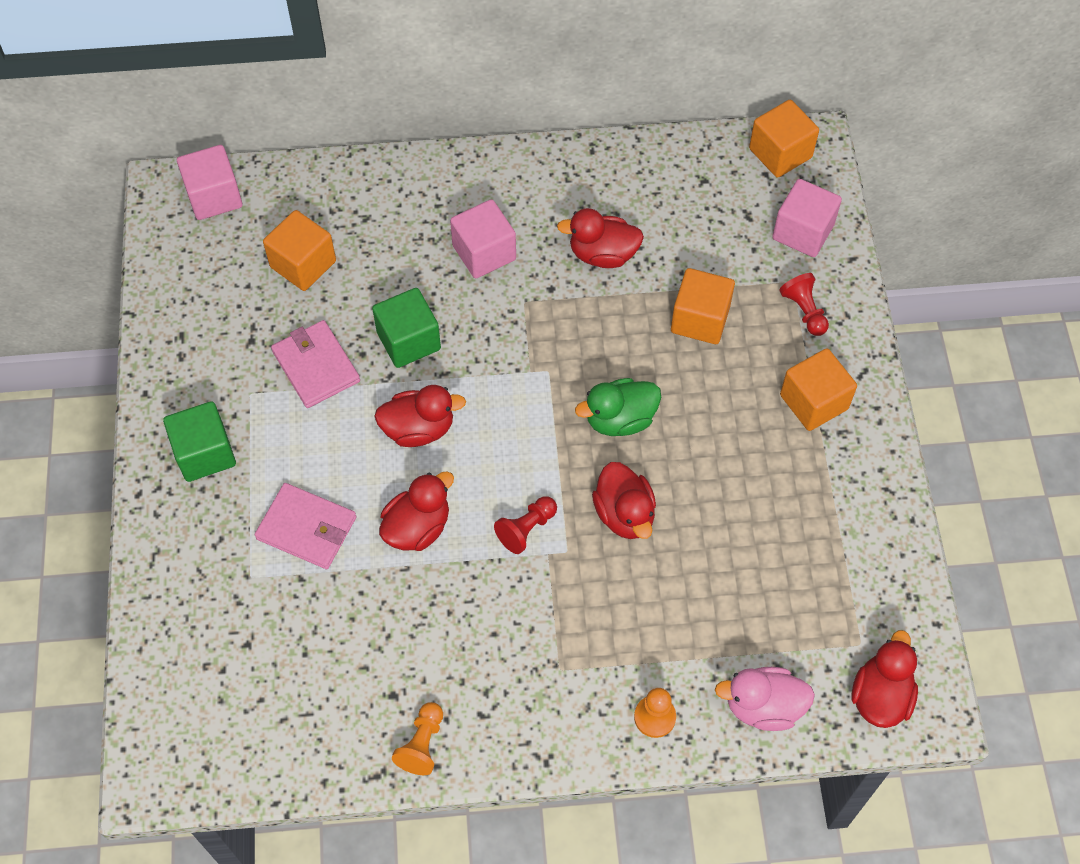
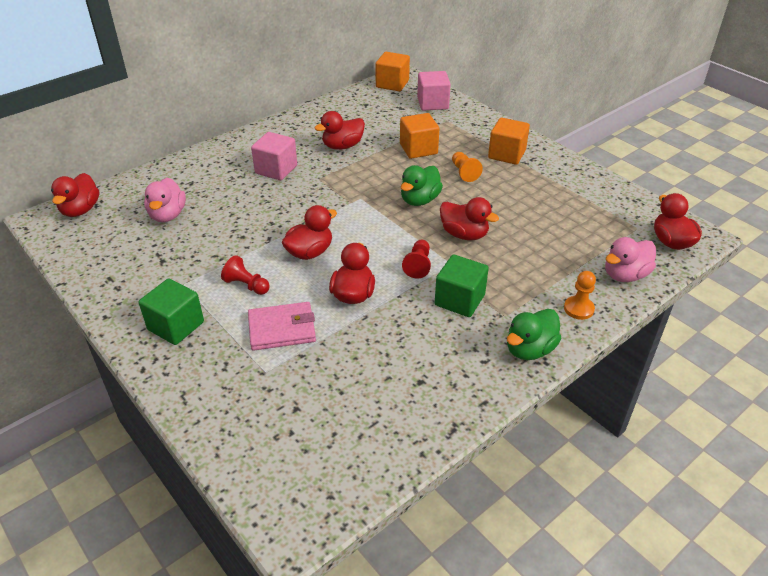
camera: 35 degrees left, 20 degrees down
pink cube [177,145,243,220] -> red duck [51,173,99,217]
orange cube [263,210,336,291] -> pink duck [144,178,186,222]
pink wallet [271,320,360,408] -> none
green cube [372,288,441,368] -> green cube moved to [435,254,489,317]
orange pawn [392,702,443,775] -> orange pawn moved to [452,152,483,182]
red pawn [779,273,829,336] -> red pawn moved to [221,255,270,295]
none -> green duck [507,309,562,360]

